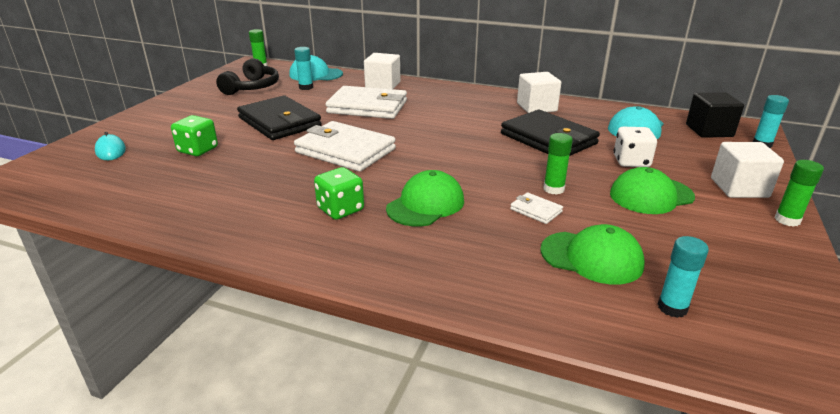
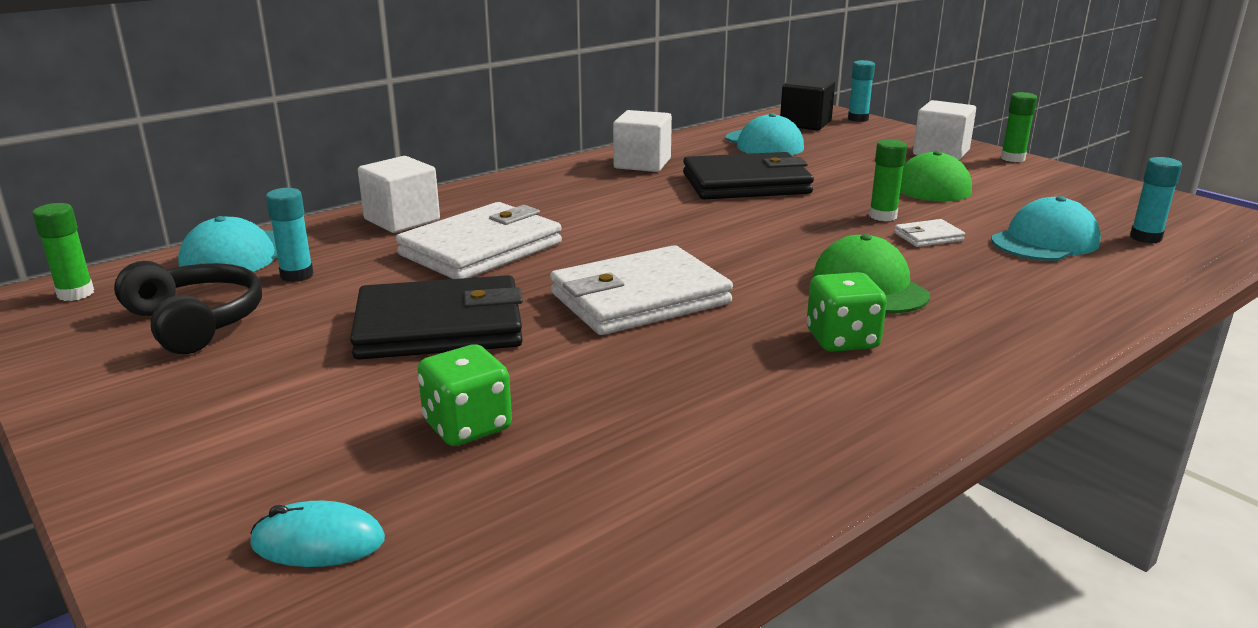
camera: 60 degrees left, 5 degrees down
green cap [540,224,645,285] -> turquoise cap [991,196,1101,261]
white dice [614,127,657,167] -> none

